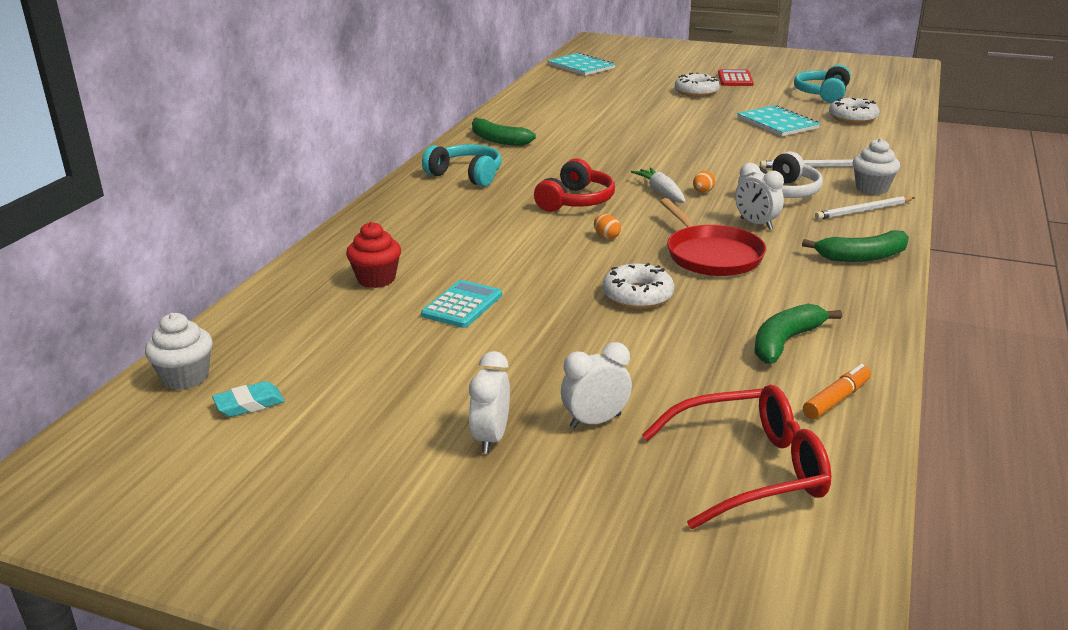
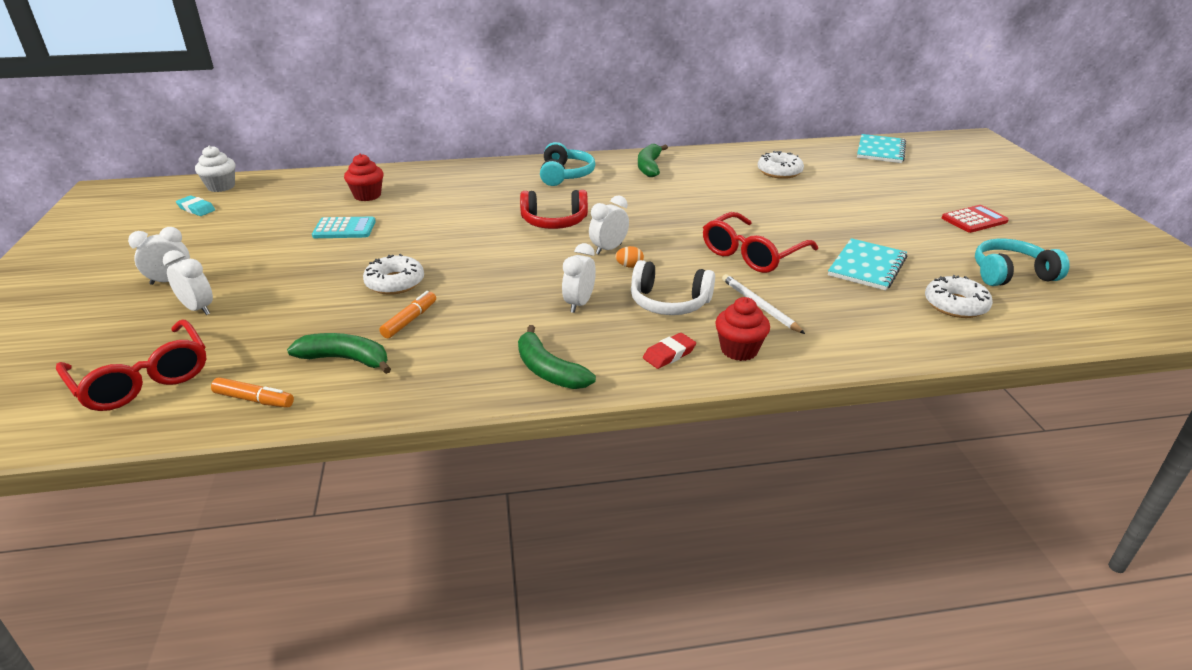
camera: 60 degrees right, 5 degrees up
orange egg [594,214,621,239] -> none
white carrot [631,168,686,203] -> white clock [589,195,629,255]
red pan [660,198,766,276] -> none
white donut [675,73,720,97] -> white donut moved to [758,151,804,179]
white pencil [815,196,915,220] -> red eraser [643,333,696,369]
white cupcake [853,138,900,195] -> red cupcake [715,297,770,361]
none -> orange marker [380,291,436,338]
none -> red glasses [703,212,818,273]

